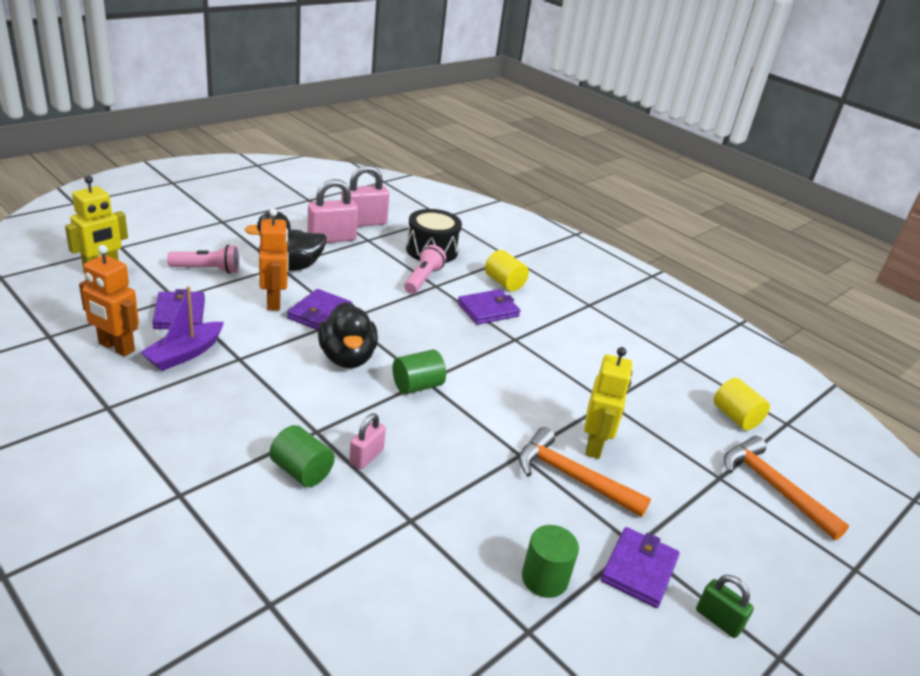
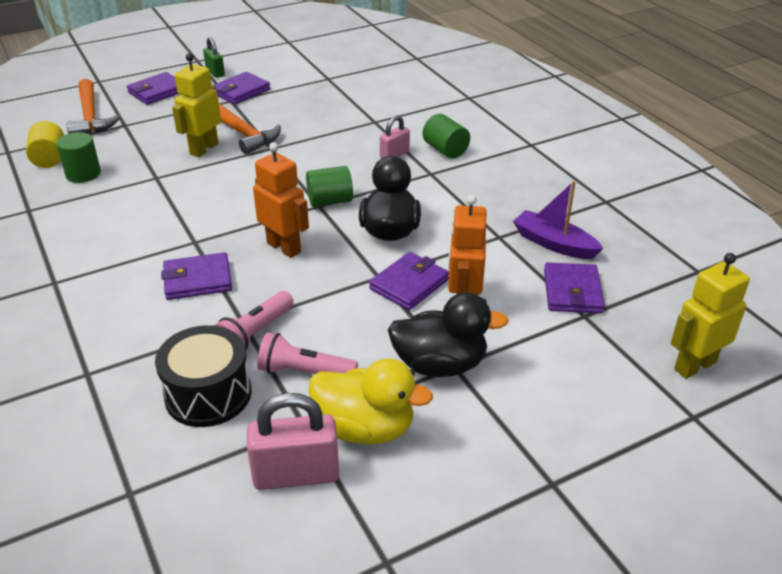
camera: 160 degrees left, 5 degrees up
orange robot [79,245,139,357] -> orange robot moved to [253,142,309,258]
purple boat [140,286,224,371] -> purple boat turned 105 degrees counterclockwise [513,181,604,259]
pink flashlight [167,245,239,274] -> pink flashlight moved to [257,332,358,374]
pink padlock [307,179,358,243] -> yellow duck [308,359,433,444]
yellow cylinder [485,250,529,291] -> none
green cylinder [522,525,579,598] -> green cylinder moved to [56,132,101,183]
none -> purple wallet [127,72,178,105]

